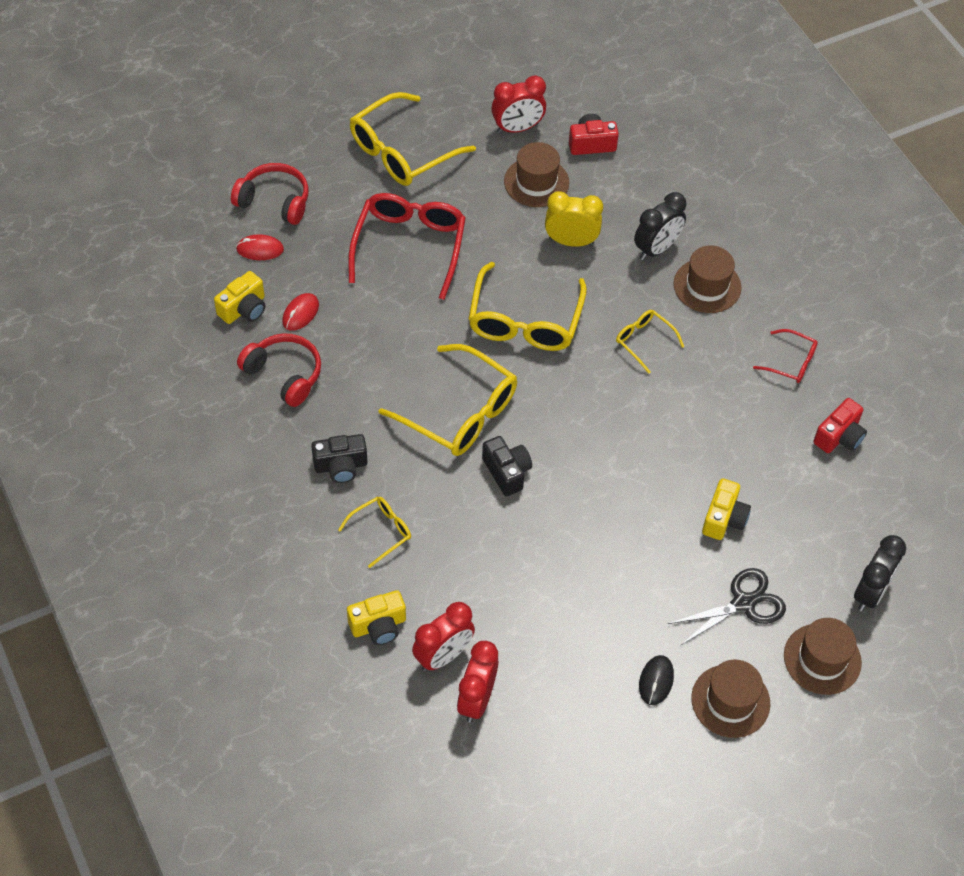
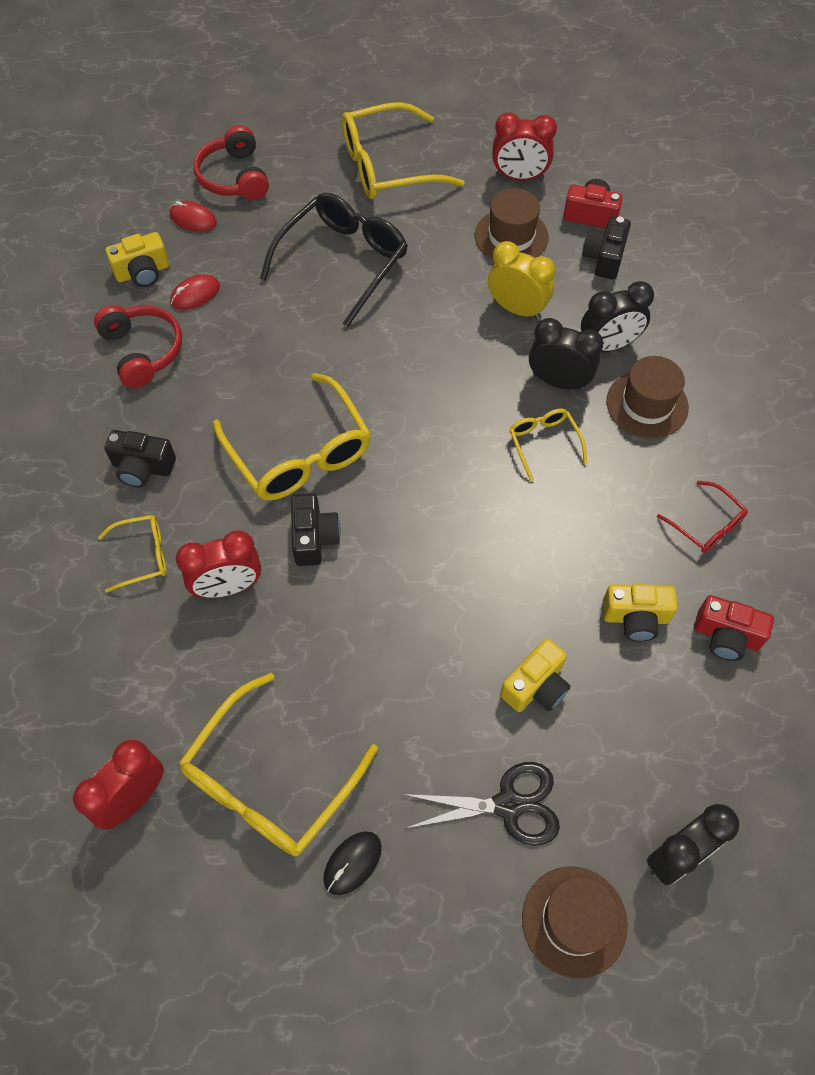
camera: 25 degrees right, 5 degrees up
red headphones [231,163,309,225] -> red headphones turned 150 degrees counterclockwise [193,125,269,200]
yellow camera [347,590,406,645] -> yellow camera moved to [603,584,678,642]
red glasses [348,193,466,300] -> black glasses [260,192,408,327]
red clock [412,602,475,671] -> red clock moved to [176,530,261,598]
yellow glasses [468,262,587,351] -> yellow glasses moved to [179,673,378,856]
brown hat [691,659,770,738] -> none
red camera [813,398,867,453] -> red camera turned 45 degrees clockwise [694,595,774,661]
none -> black clock [529,318,603,391]
none -> black camera [582,216,631,279]

